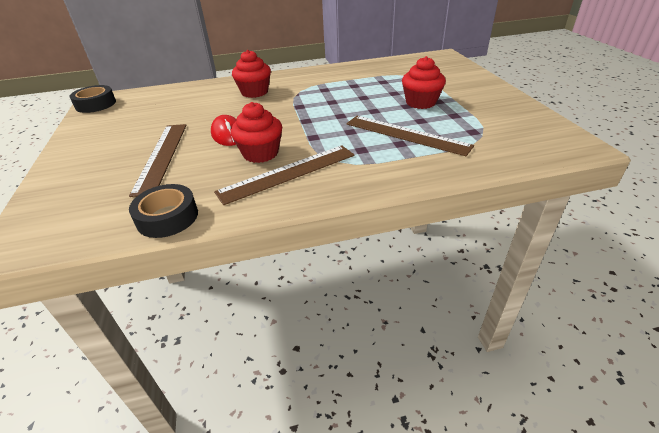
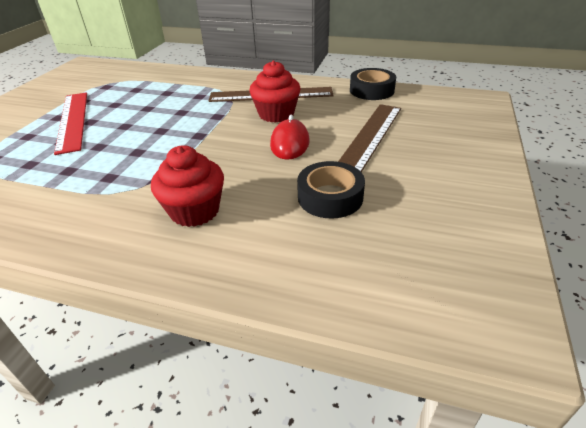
camera: 150 degrees left, 0 degrees up
black tape [69,85,116,113] -> black tape moved to [297,161,365,219]
brown ruler [346,116,474,156] -> none
red cupcake [402,56,446,109] -> red ruler [54,92,87,155]

